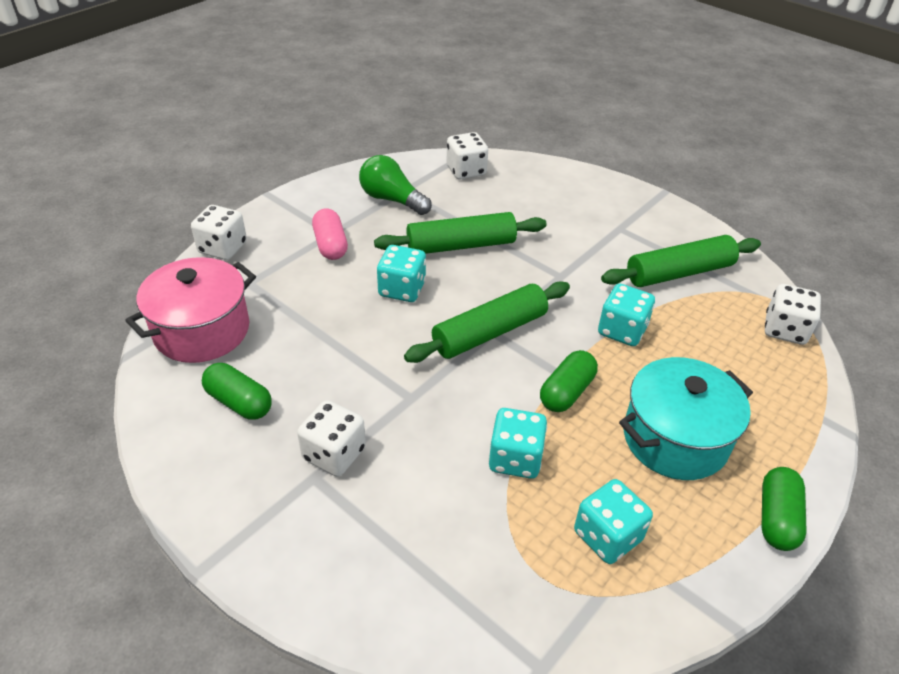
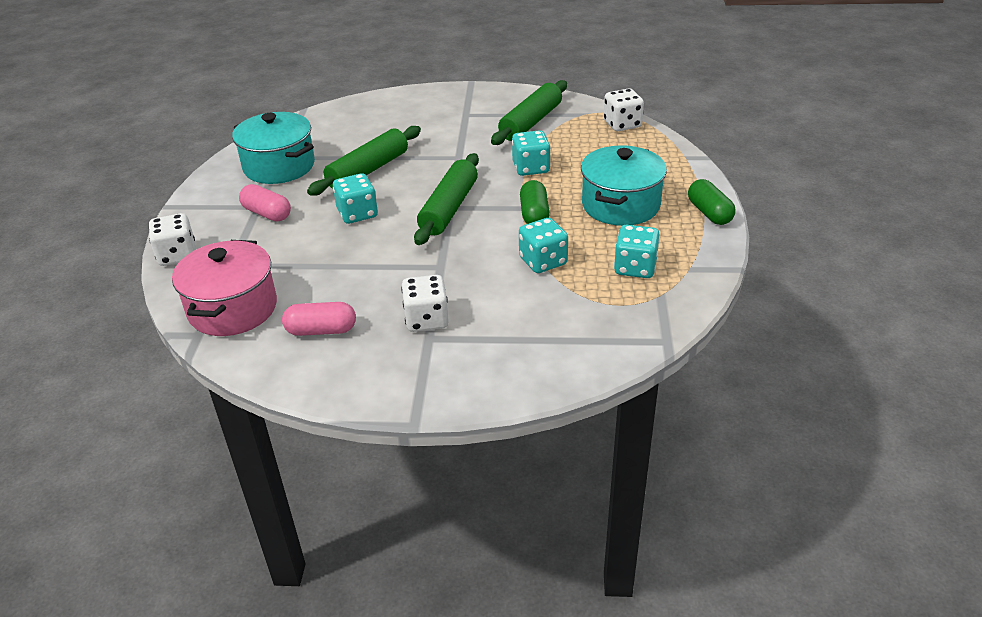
camera: 35 degrees left, 5 degrees down
green capsule [202,363,272,420] -> pink capsule [282,302,356,336]
green light bulb [359,155,432,215] -> turquoise pot [232,112,315,184]
white dice [446,132,488,180] -> none

